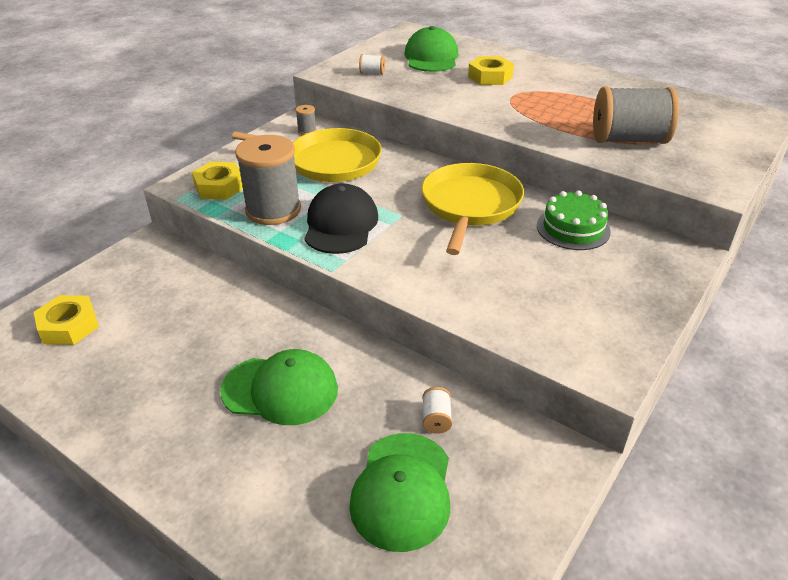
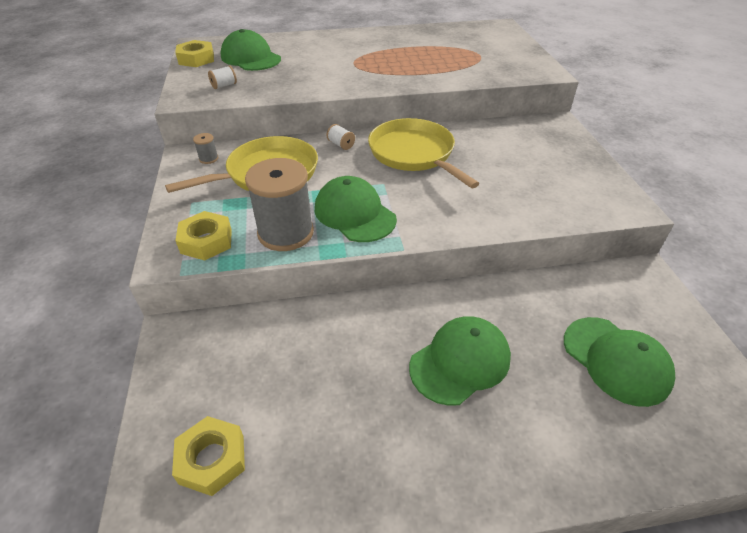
camera: 45 degrees left, 5 degrees up
black cap [304,183,378,254] -> green cap [315,176,397,242]
white spool [422,387,452,434] -> white spool moved to [327,124,355,150]
yellow nut [468,56,514,85] -> yellow nut moved to [175,40,214,67]
green cake [537,190,611,250] -> none
grey spool [593,86,679,144] -> none

